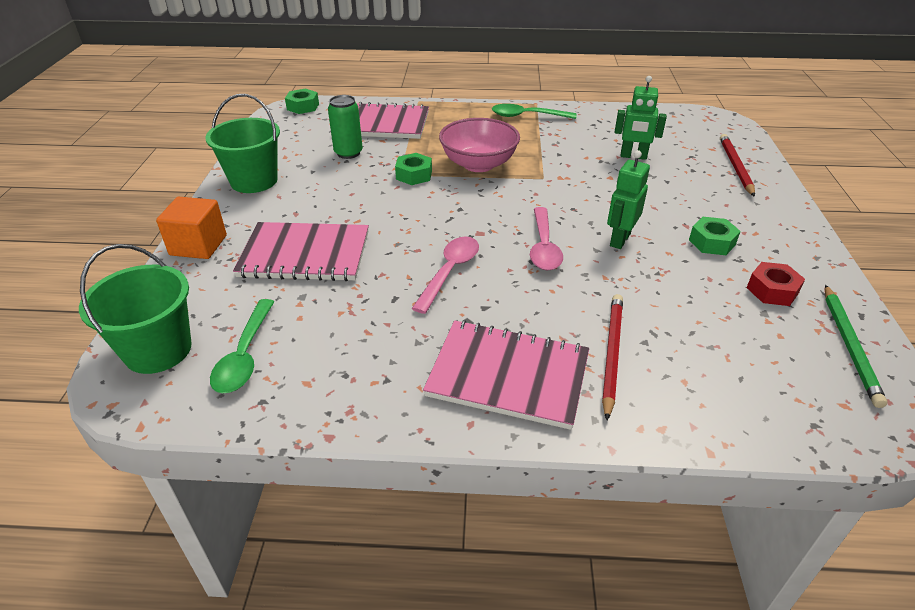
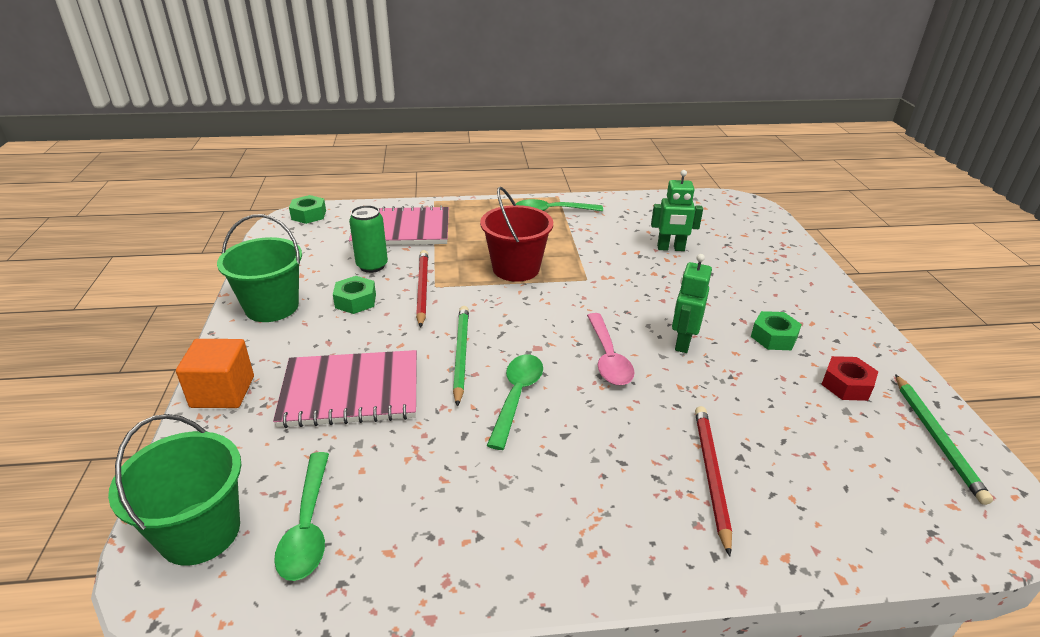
camera: 10 degrees left, 5 degrees down
green nut [395,153,432,185] -> green nut moved to [333,276,376,314]
pink spoon [411,236,479,314] -> green spoon [487,354,543,450]
pink notebook [423,320,589,430] -> none
pink bowl [439,118,520,172] -> red bucket [480,187,553,282]
red pencil [720,134,755,197] -> red pencil moved to [416,250,428,328]
none -> green pencil [453,306,469,407]

